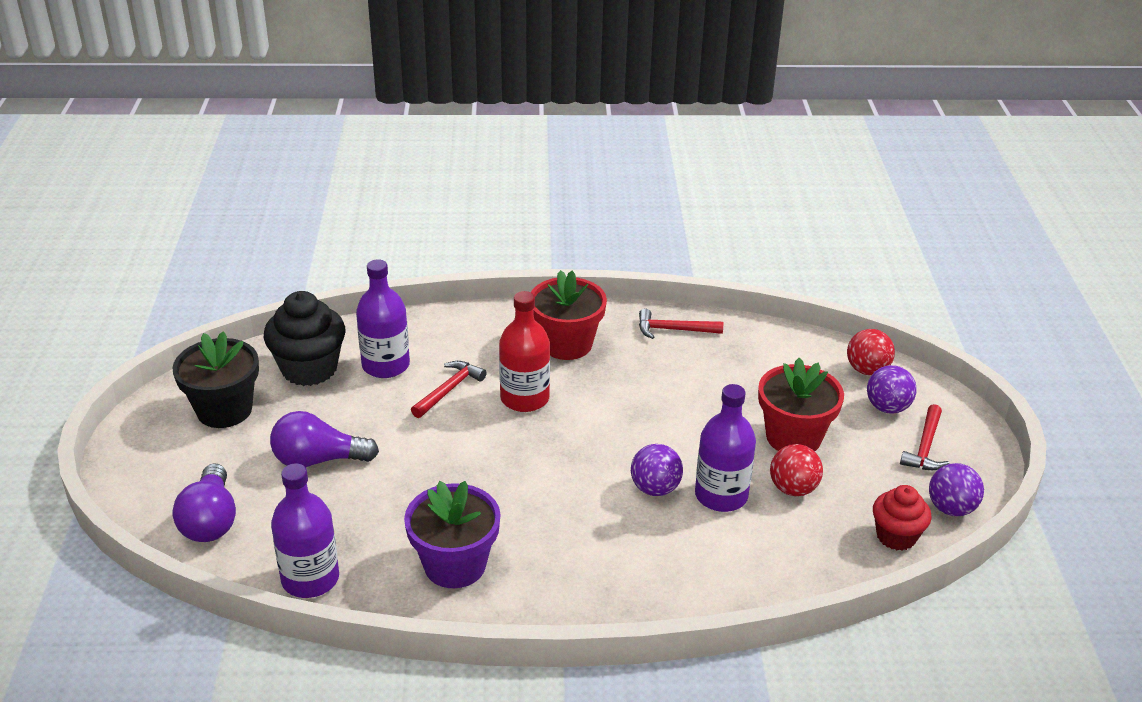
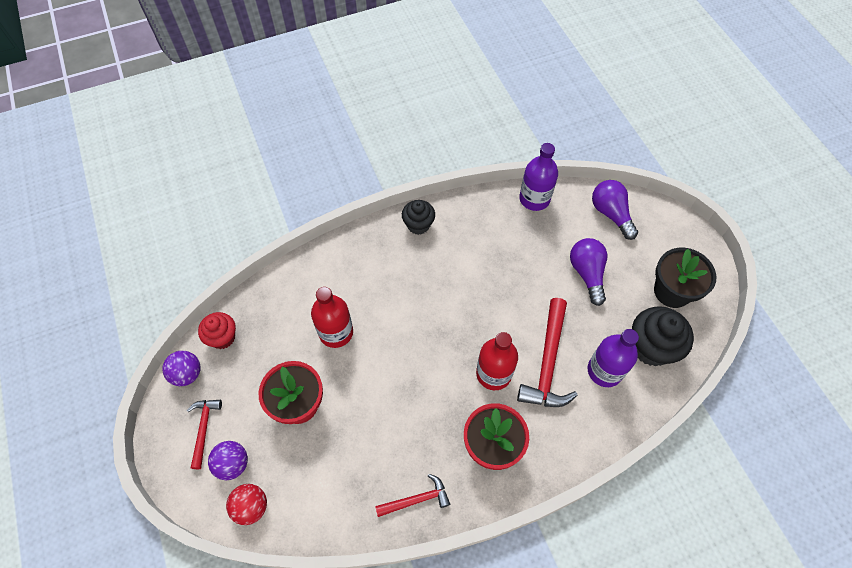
camera: 160 degrees right, 25 degrees up
purple light bulb [270,411,379,468] -> purple light bulb turned 75 degrees counterclockwise [570,238,607,306]
purple flower pot [404,481,501,588] -> none
red hammer [411,361,487,418] -> red hammer [517,298,578,407], size x1.75
purple ball [631,444,683,496] -> none
purple bottle [695,384,756,512] -> red bottle [311,287,353,348]
red ball [770,444,823,496] -> none
none -> black cupcake [402,200,435,235]

